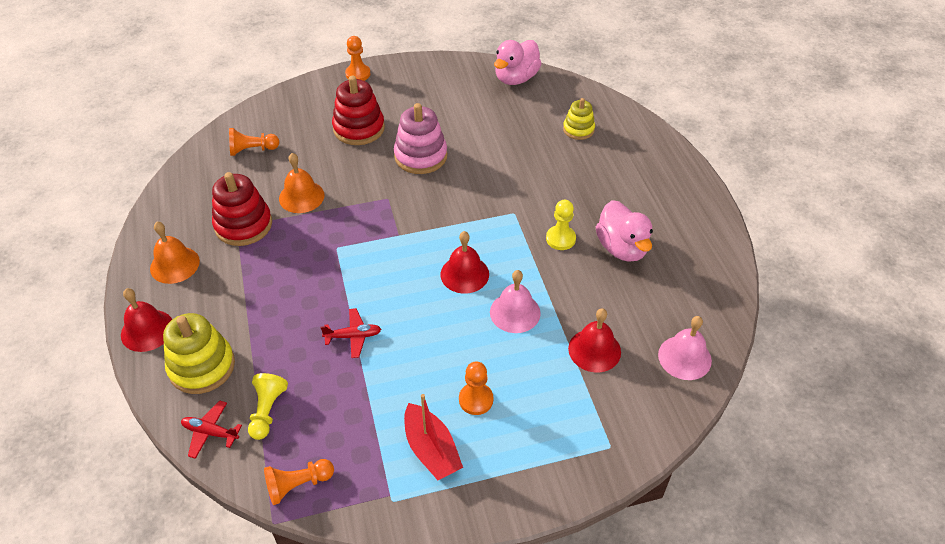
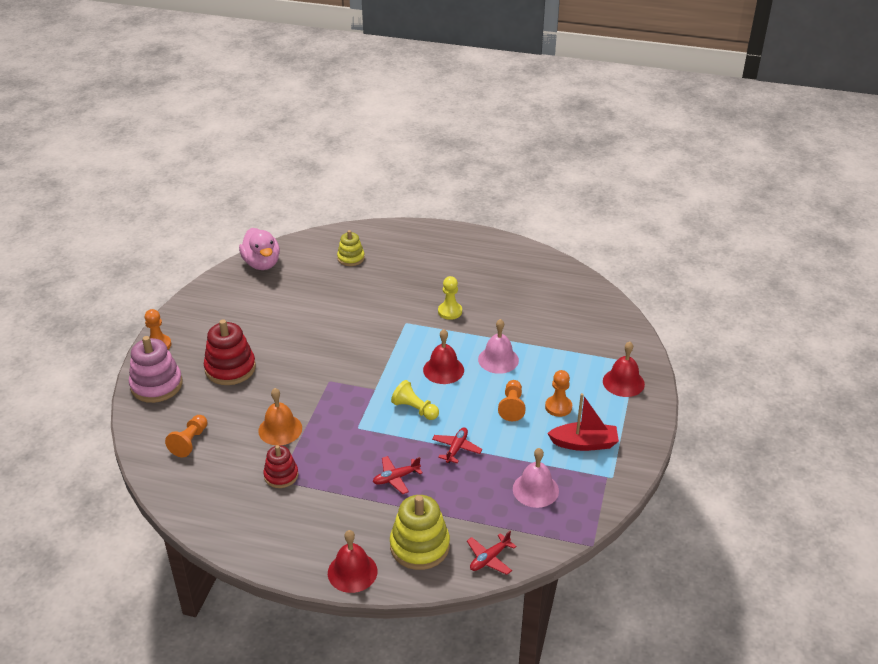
camera: 60 degrees left, 10 degrees down
orange bell [150,222,200,284] -> none
red stacking toy [212,172,272,246] -> red stacking toy [263,445,298,488], size x0.61
yellow pawn [248,373,288,440] -> yellow pawn moved to [391,380,439,420]
orange pawn [264,459,334,505] -> orange pawn moved to [498,380,526,421]
pink stacking toy [394,103,447,174] -> pink stacking toy moved to [129,336,183,403]
red bell [568,308,621,372] -> red bell moved to [603,341,645,397]
pink duck [596,200,653,262] -> none
pink bell [658,316,712,380] -> pink bell moved to [513,448,559,508]
none -> red plane [373,456,423,494]

